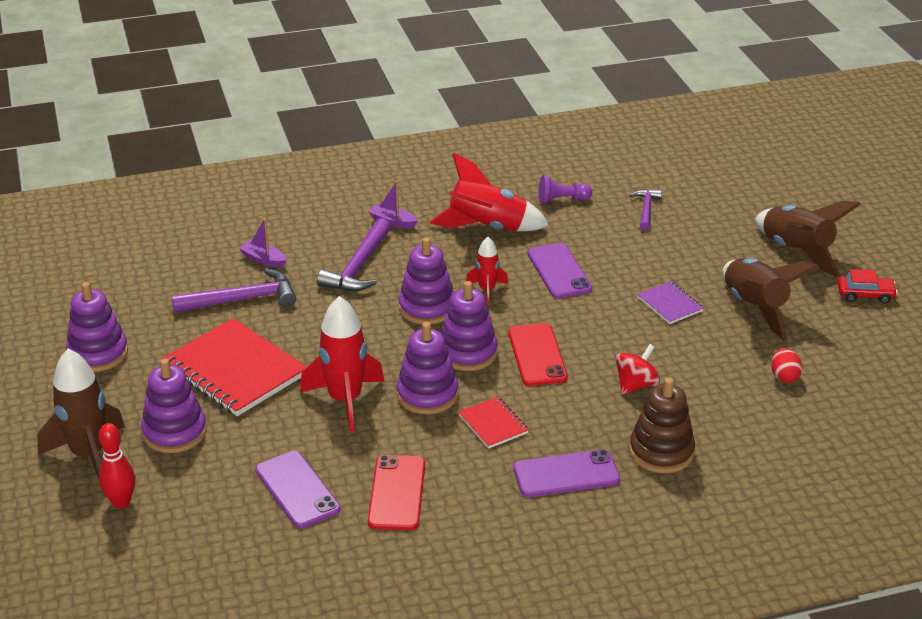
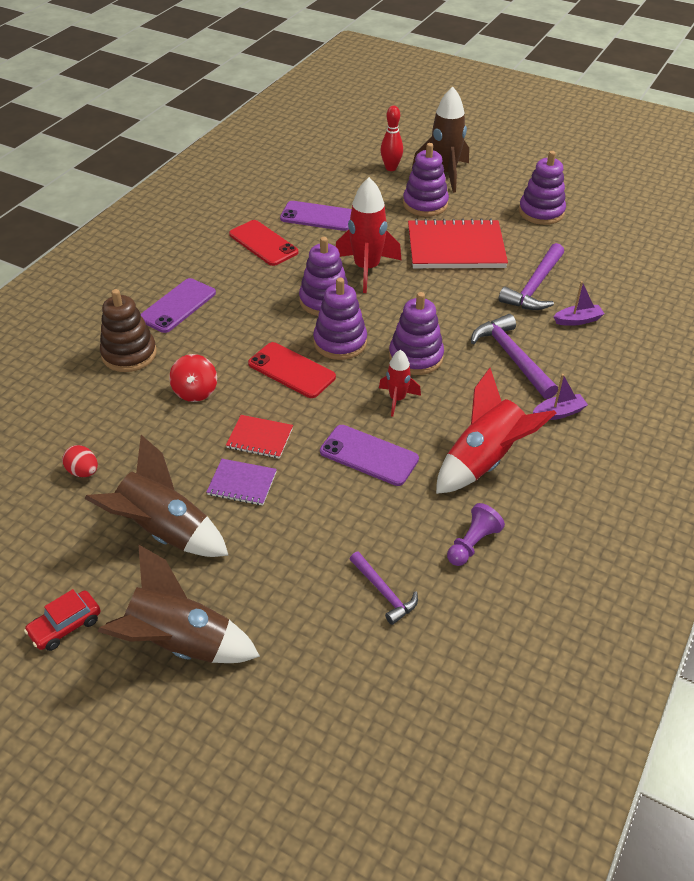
camera: 135 degrees right, 10 degrees up
red notebook [458,397,528,448] -> red notebook moved to [226,415,293,459]

